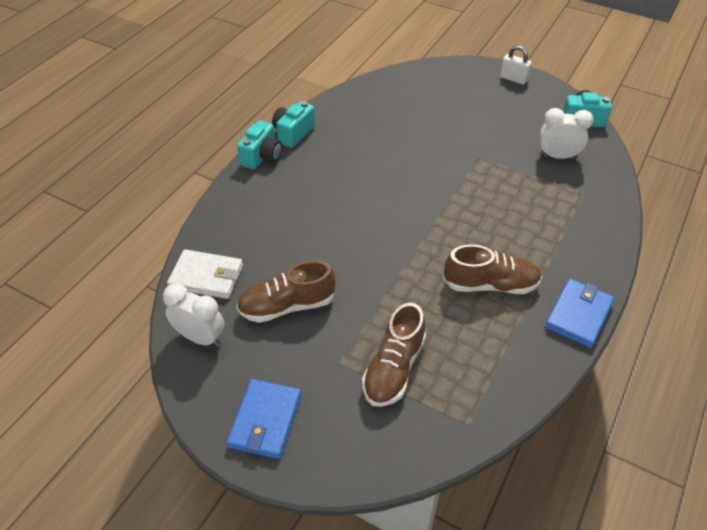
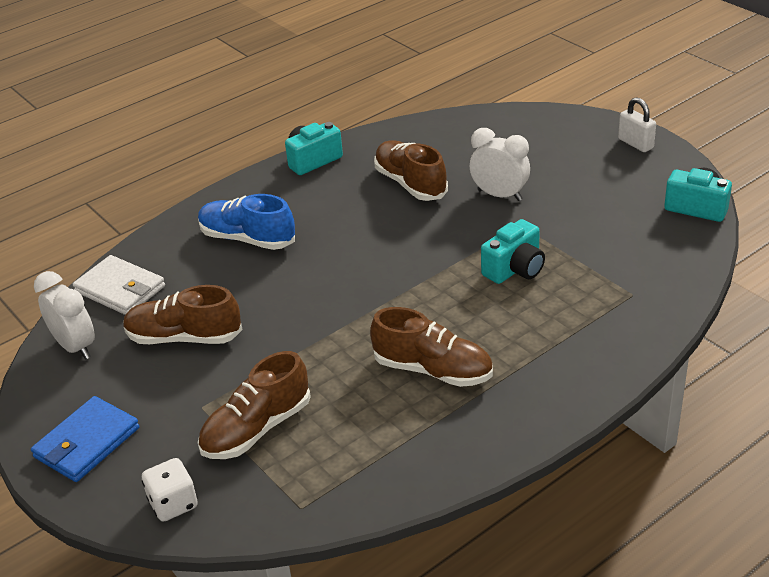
camera: 25 degrees right, 10 degrees down
turquoise camera [237,120,282,169] -> turquoise camera moved to [481,219,545,284]
white clock [539,108,593,159] -> white clock moved to [470,128,530,201]
blue wallet [545,279,614,348] -> none
none -> white dice [142,458,198,522]
none -> blue shoe [198,194,295,250]
none -> brown shoe [374,141,448,201]

